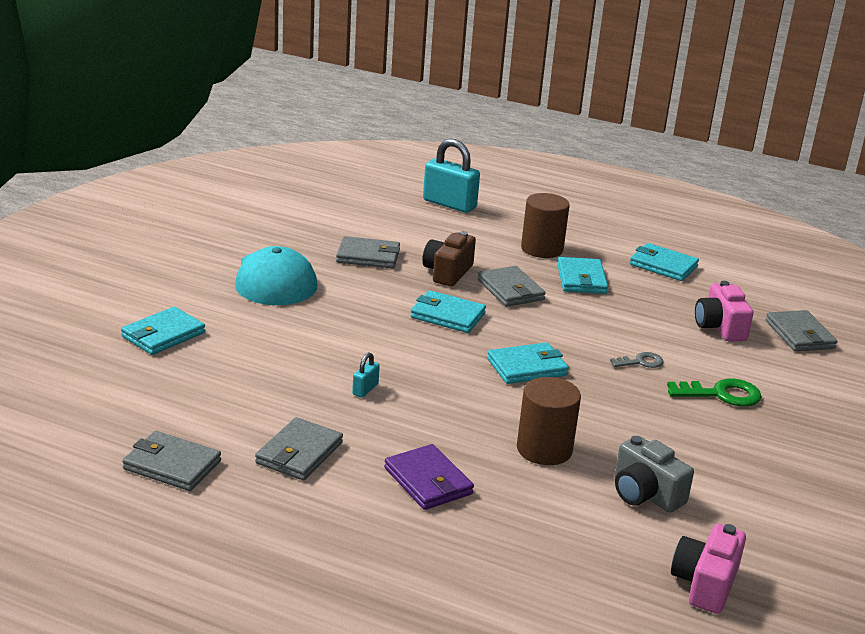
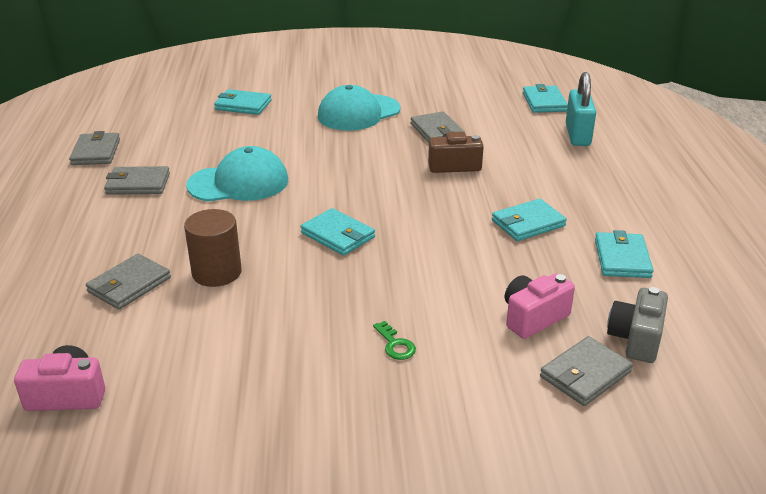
camera: 65 degrees right, 5 degrees up
turquoise padlock [352,352,380,398] -> turquoise cap [186,146,288,202]
purple wallet [384,444,474,510] -> none
turquoise wallet [410,290,486,333] -> turquoise wallet moved to [523,84,568,113]
grey wallet [478,266,546,307] -> grey wallet moved to [86,254,171,309]
brown cylinder [521,193,570,258] -> none
grey key [610,352,663,368] -> none
grey camera [615,436,694,513] -> grey camera moved to [607,287,668,363]
green key [667,379,762,407] -> green key [373,321,416,360], size x0.60

